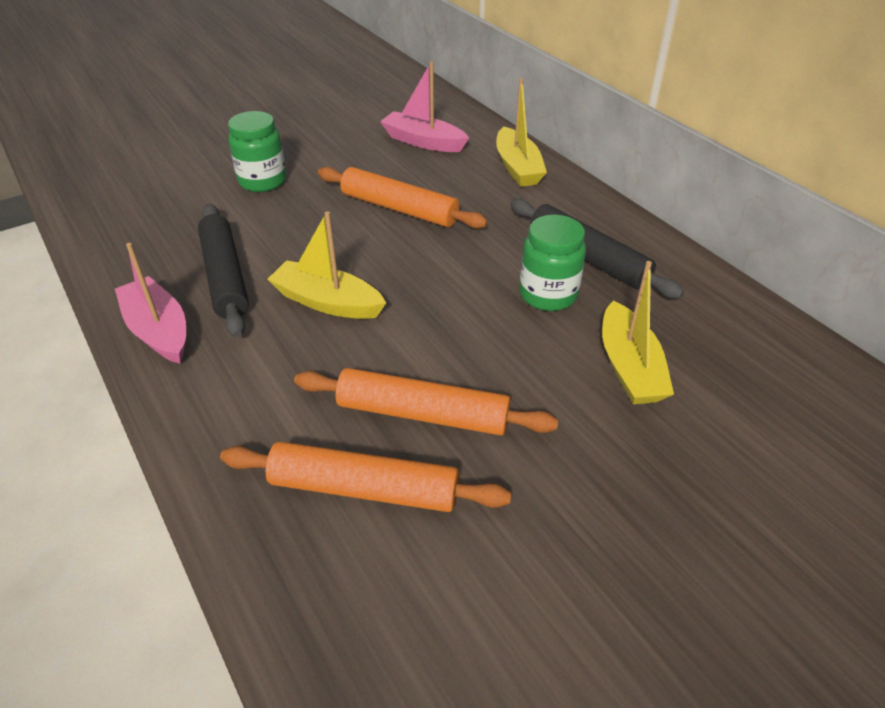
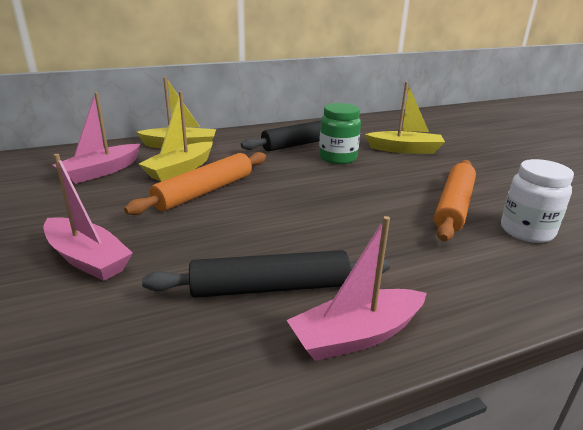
camera: 80 degrees left, 15 degrees down
orange rolling pin [220,441,511,512] -> white jar [501,159,574,243]
green jar [228,111,286,192] -> pink boat [44,154,133,281]
yellow boat [267,212,386,319] -> yellow boat moved to [139,91,213,182]

